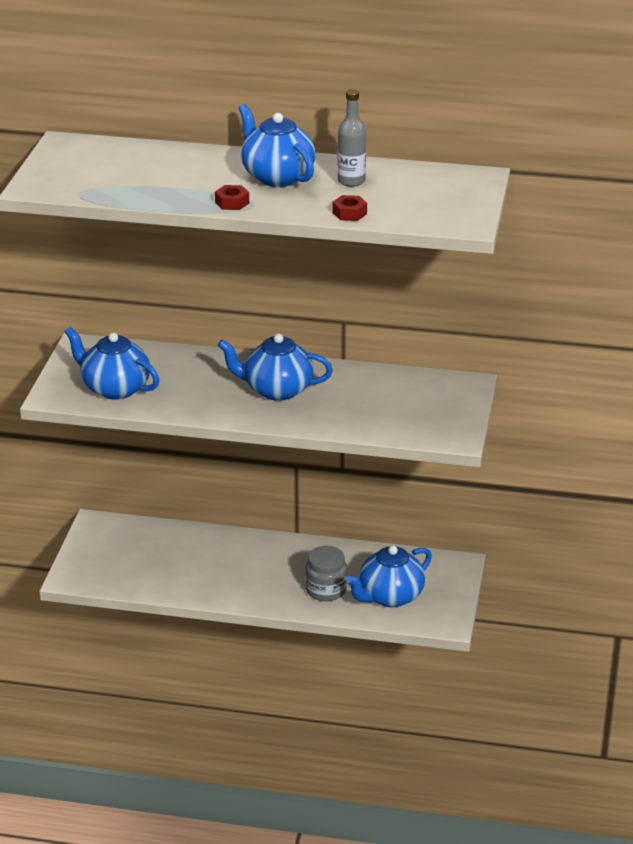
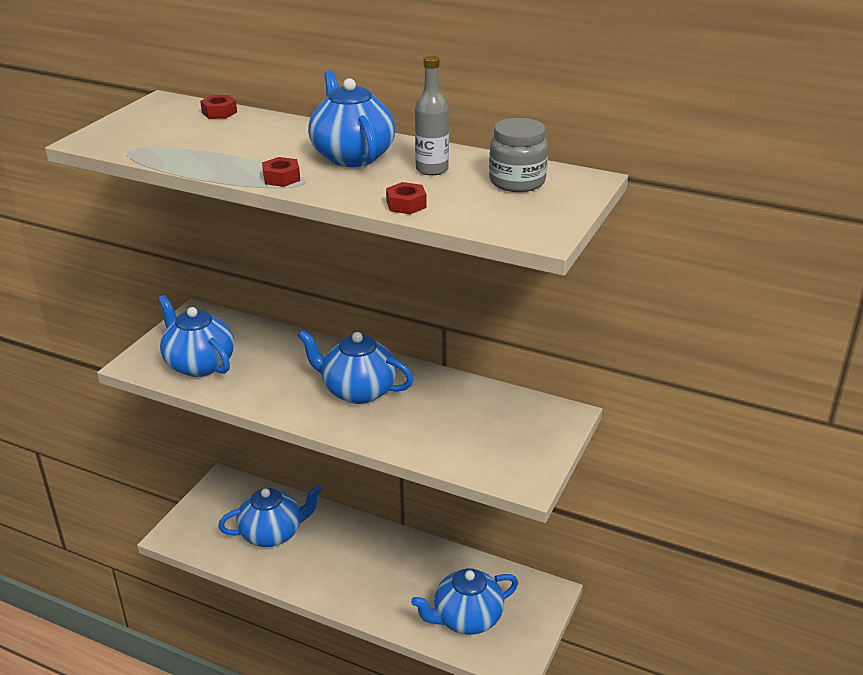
camera: 15 degrees right, 0 degrees up
grey jar [305,546,347,601] -> grey jar moved to [489,118,548,192]
none -> red nut [200,95,237,119]
none -> blue teapot [218,485,322,547]

